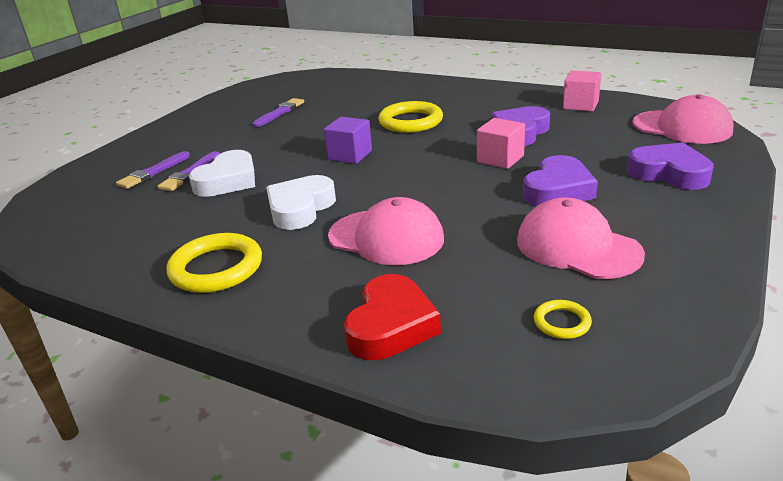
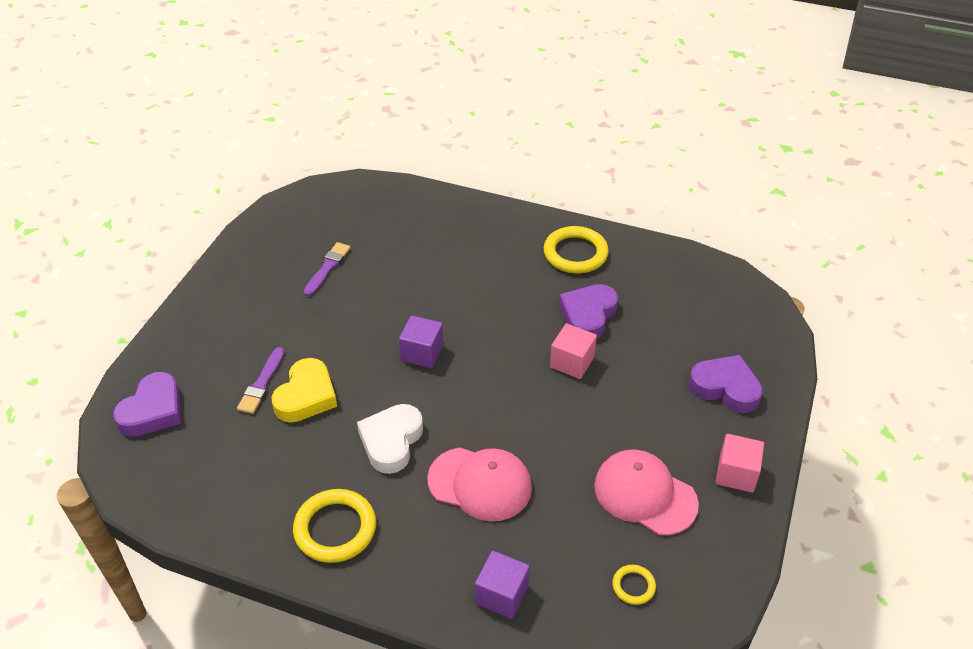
camera: 10 degrees left, 15 degrees up
purple brush [116,151,190,189] -> none
white heart [189,150,255,197] -> yellow heart [271,358,337,422]
red heart [344,274,441,360] -> purple cube [475,550,530,619]
yellow ring [378,101,443,133] -> yellow ring moved to [543,226,609,274]
purple heart [523,155,598,206] -> purple heart moved to [113,372,181,437]
pink cube [563,71,601,112] -> pink cube moved to [716,434,764,493]
pink cap [632,94,734,144] -> none

